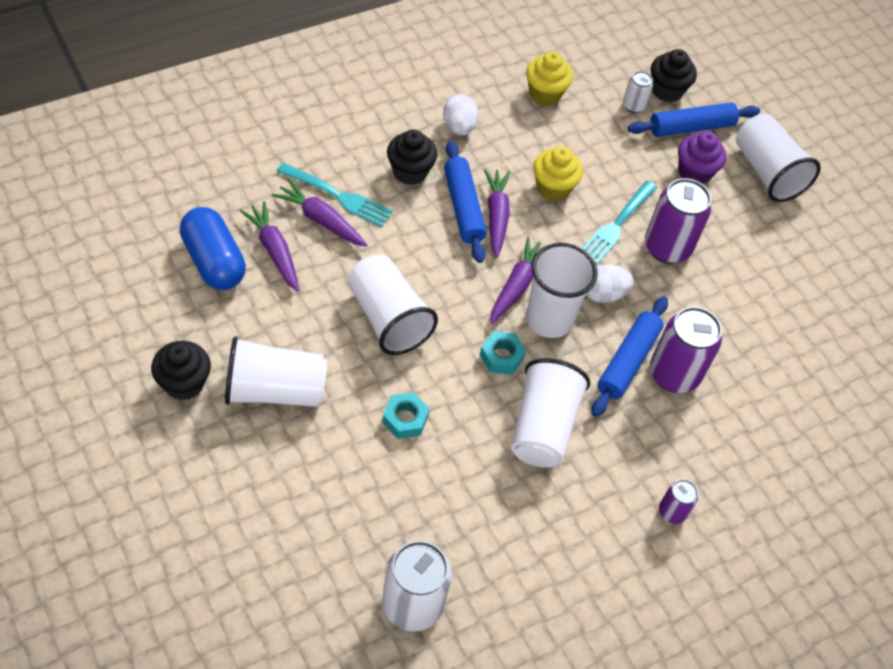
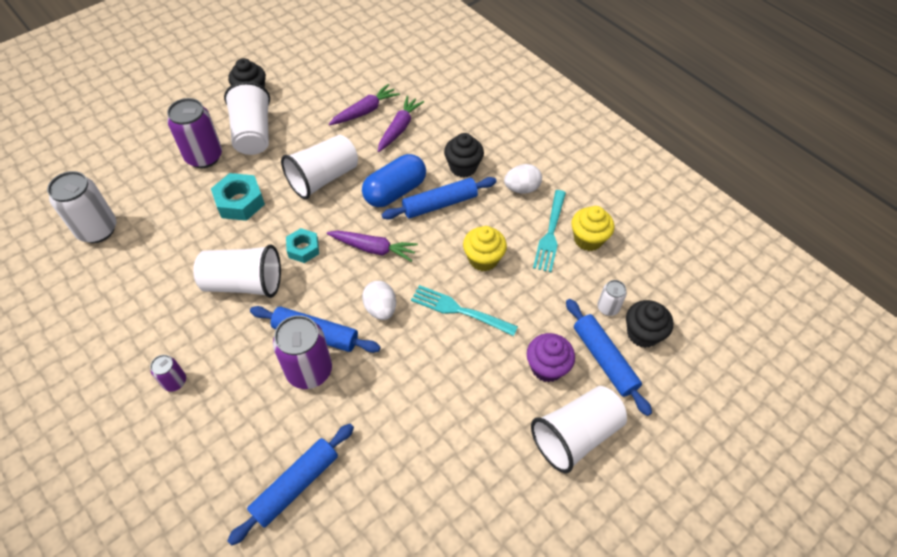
camera: 85 degrees right, 0 degrees up
blue capsule [180,207,246,290] -> blue capsule moved to [362,154,426,207]
turquoise fork [277,163,393,227] -> turquoise fork moved to [533,190,566,272]
turquoise nut [382,393,429,439] -> turquoise nut [211,173,265,221], size x1.52
purple carrot [484,169,510,258] -> none
white cup [526,243,598,338] -> none
purple can [645,178,711,264] -> purple can moved to [167,98,222,168]
none -> blue rolling pin [227,424,354,546]

